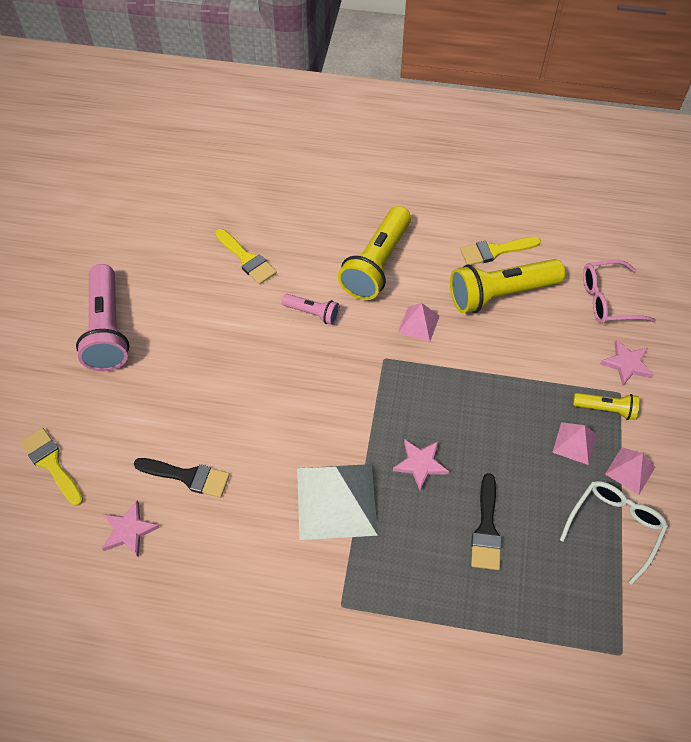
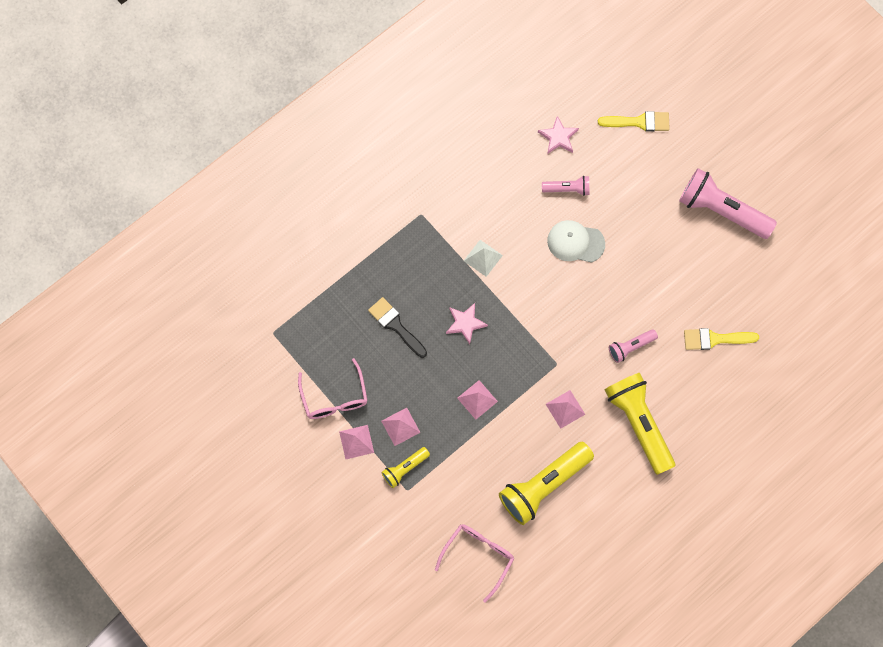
camera: 130 degrees right, 15 degrees up
black brush [134,458,230,498] -> pink flashlight [542,176,589,196]
white pyramid [297,464,378,540] -> white pyramid [464,240,503,277], size x0.50
yellow flashlight [450,259,565,313] -> yellow flashlight turned 150 degrees counterclockwise [499,442,594,525]
yellow brush [460,237,541,265] -> none
white glasses [560,481,668,585] -> pink glasses [298,358,368,419]
pink star [600,339,654,386] -> none
none -> pink pyramid [457,380,498,420]
none -> white cap [547,220,605,263]

